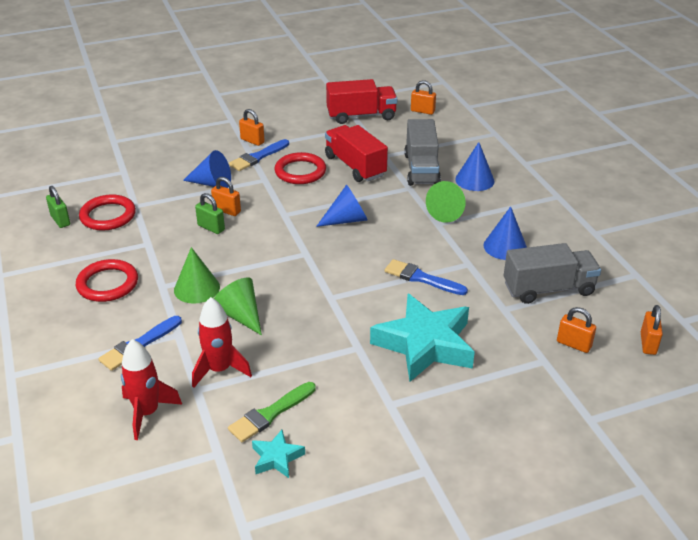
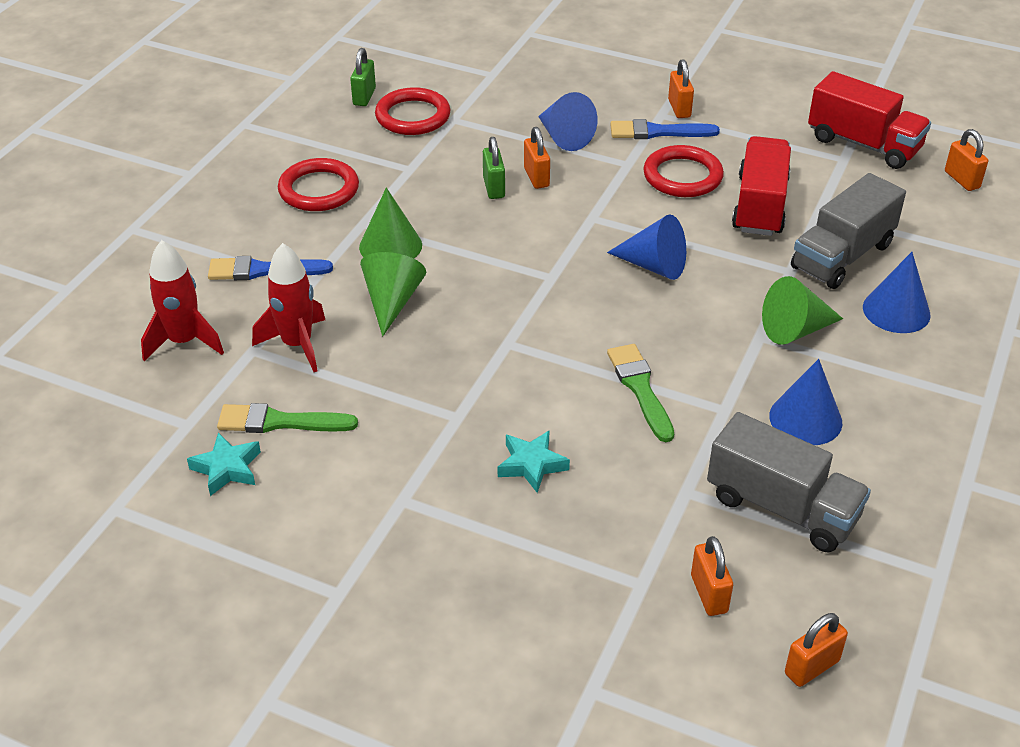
camera: 45 degrees right, 5 degrees up
turquoise star [370,294,475,382] -> turquoise star [498,431,570,493], size x0.45
blue brush [385,259,468,295] -> green brush [607,344,674,442]

